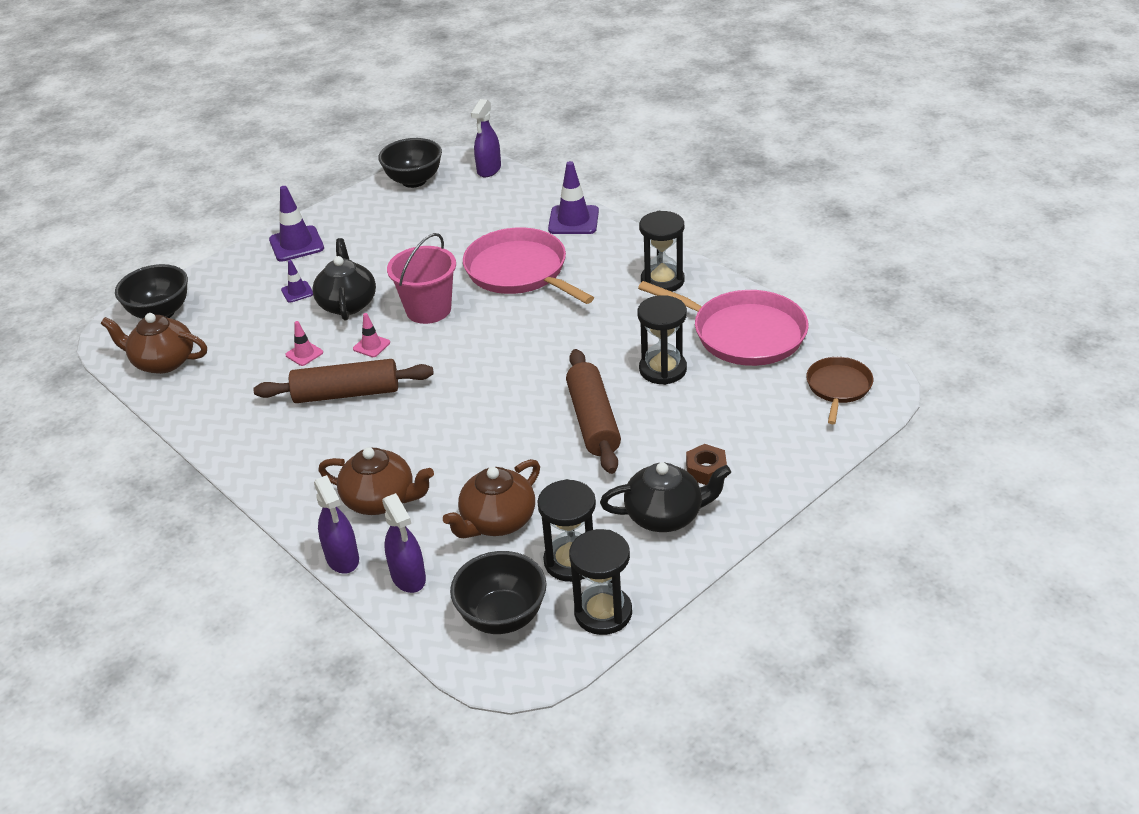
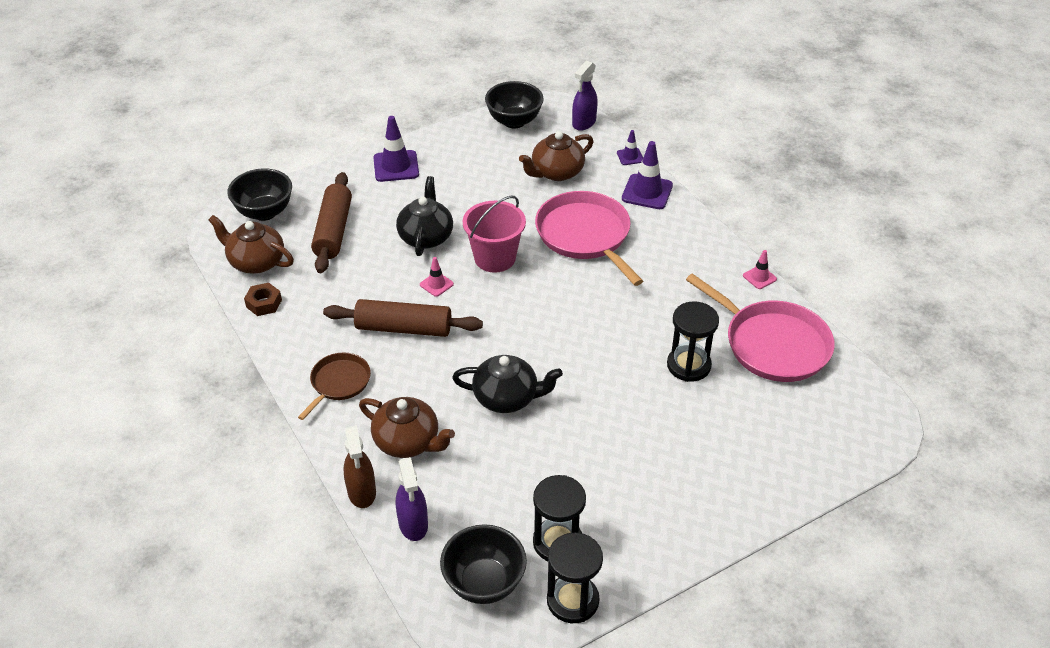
camera: 10 degrees right, 5 degrees up
purple traffic cone [281,260,313,303] -> purple traffic cone moved to [617,130,643,165]
pink traffic cone [285,321,323,366] -> pink traffic cone moved to [743,250,777,289]
purple spray bottle [314,475,359,574] -> brown spray bottle [343,425,376,508]
brown teapot [443,459,540,538] -> brown teapot moved to [519,131,593,181]
brown rolling pin [566,349,621,474] -> brown rolling pin moved to [311,172,352,273]
black teapot [600,462,731,532] -> black teapot moved to [452,355,563,413]
black hourglass [639,211,684,292] -> none
brown nut [686,444,727,485] -> brown nut moved to [244,283,282,316]
brown pan [806,357,873,424] -> brown pan moved to [298,353,371,420]

